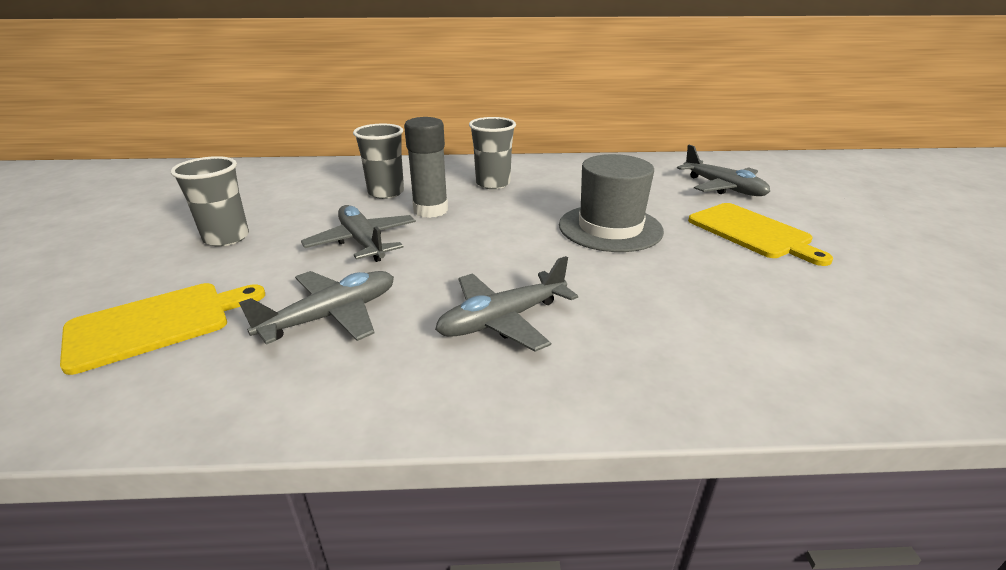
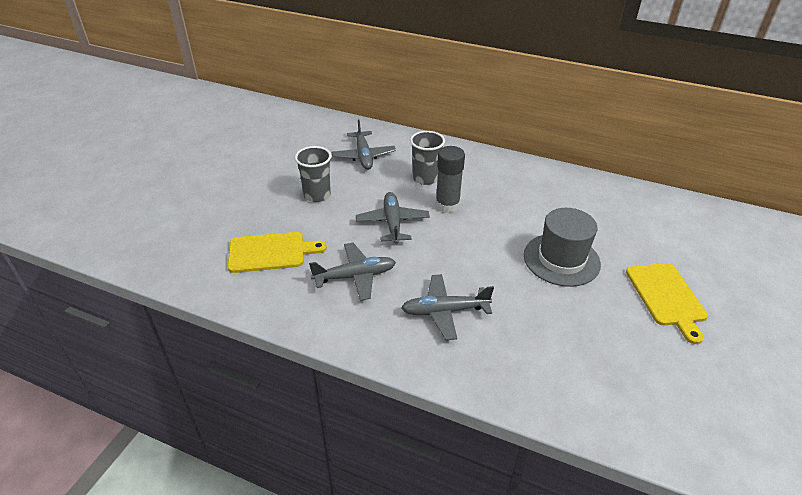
camera: 25 degrees right, 10 degrees up
grey cup [469,117,516,189] -> none
grey plane [677,145,770,196] -> grey plane moved to [332,120,396,170]

